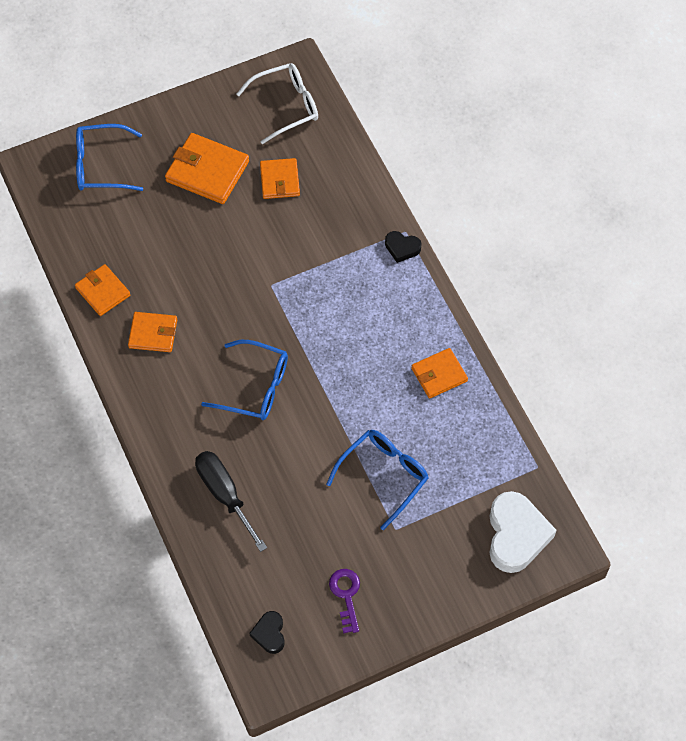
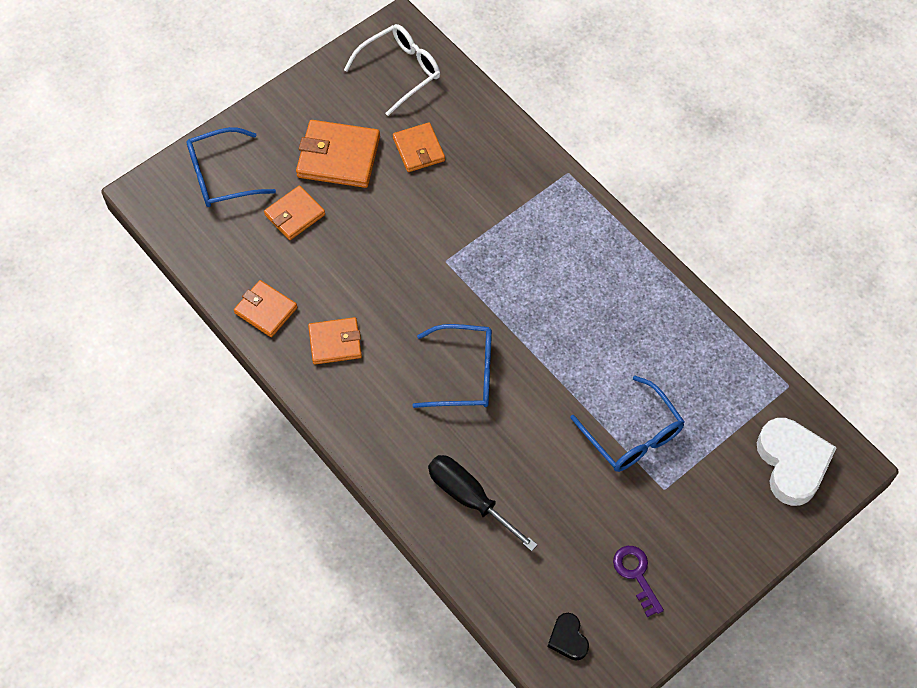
camera: 15 degrees left, 0 degrees up
blue glasses [326,430,429,530] -> blue glasses turned 120 degrees clockwise [570,376,685,472]
black heart [385,231,422,263] -> none
orange wallet [411,348,468,399] -> orange wallet moved to [264,185,325,240]

